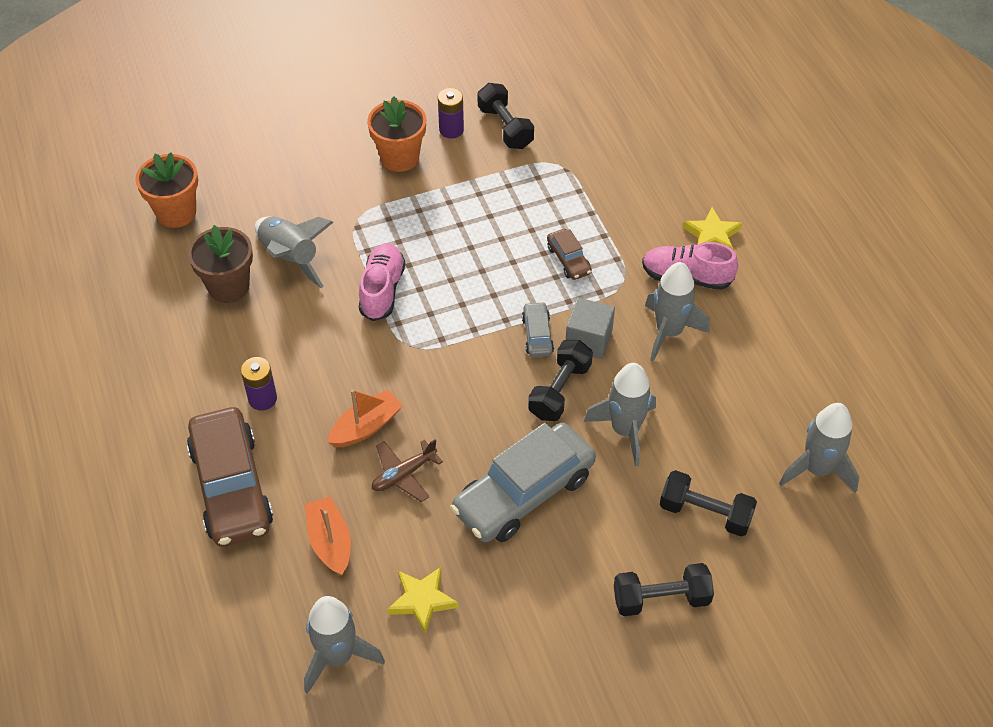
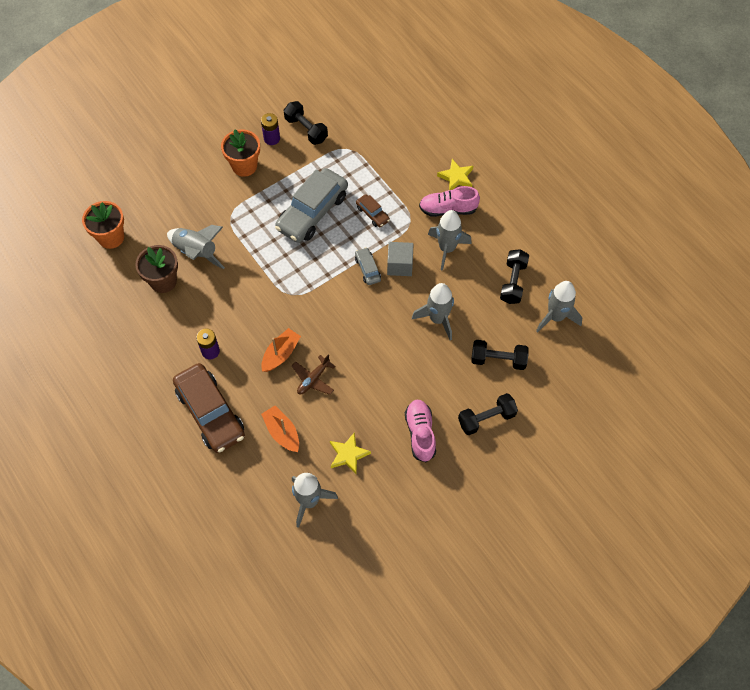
camera: 15 degrees left, 10 degrees up
pink shoe [359,243,406,321] -> pink shoe moved to [405,400,436,462]
grey car [450,423,596,542] -> grey car moved to [275,168,348,243]
black dumbbell [528,340,593,421] -> black dumbbell moved to [500,249,529,304]

